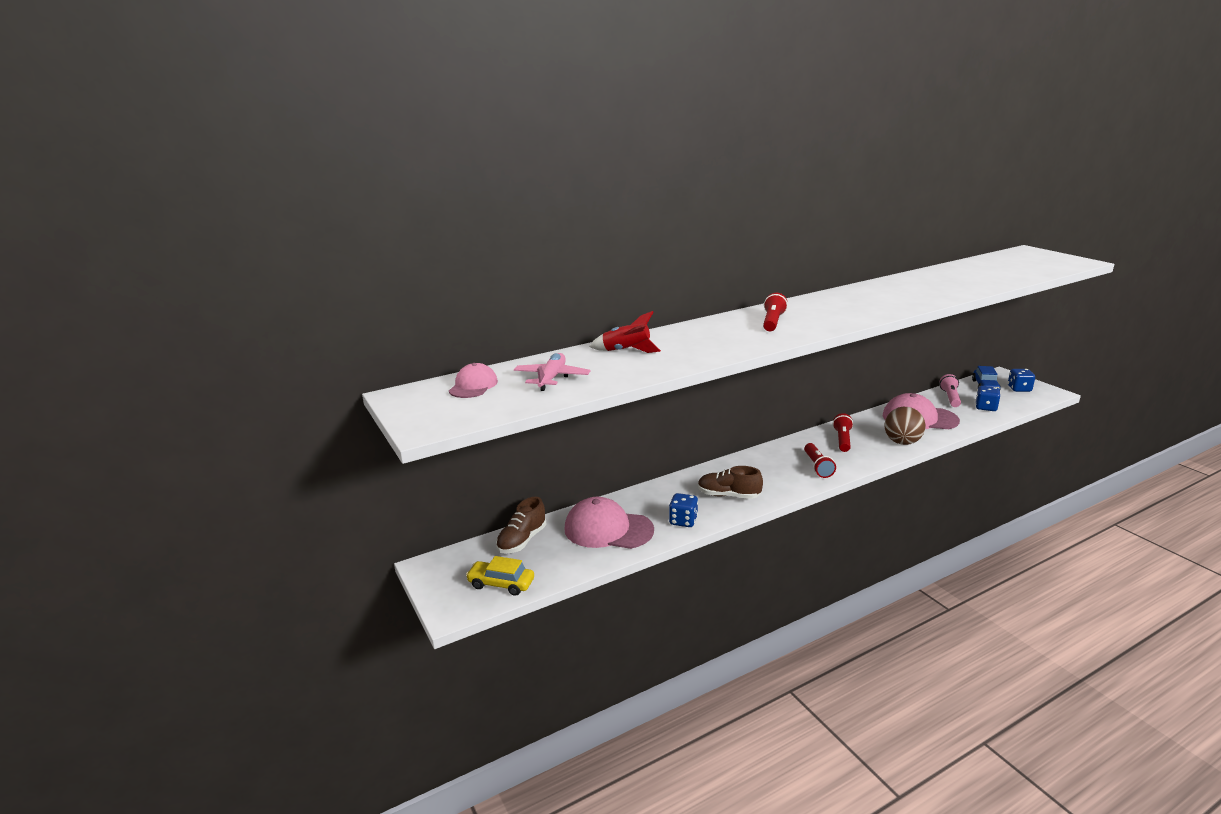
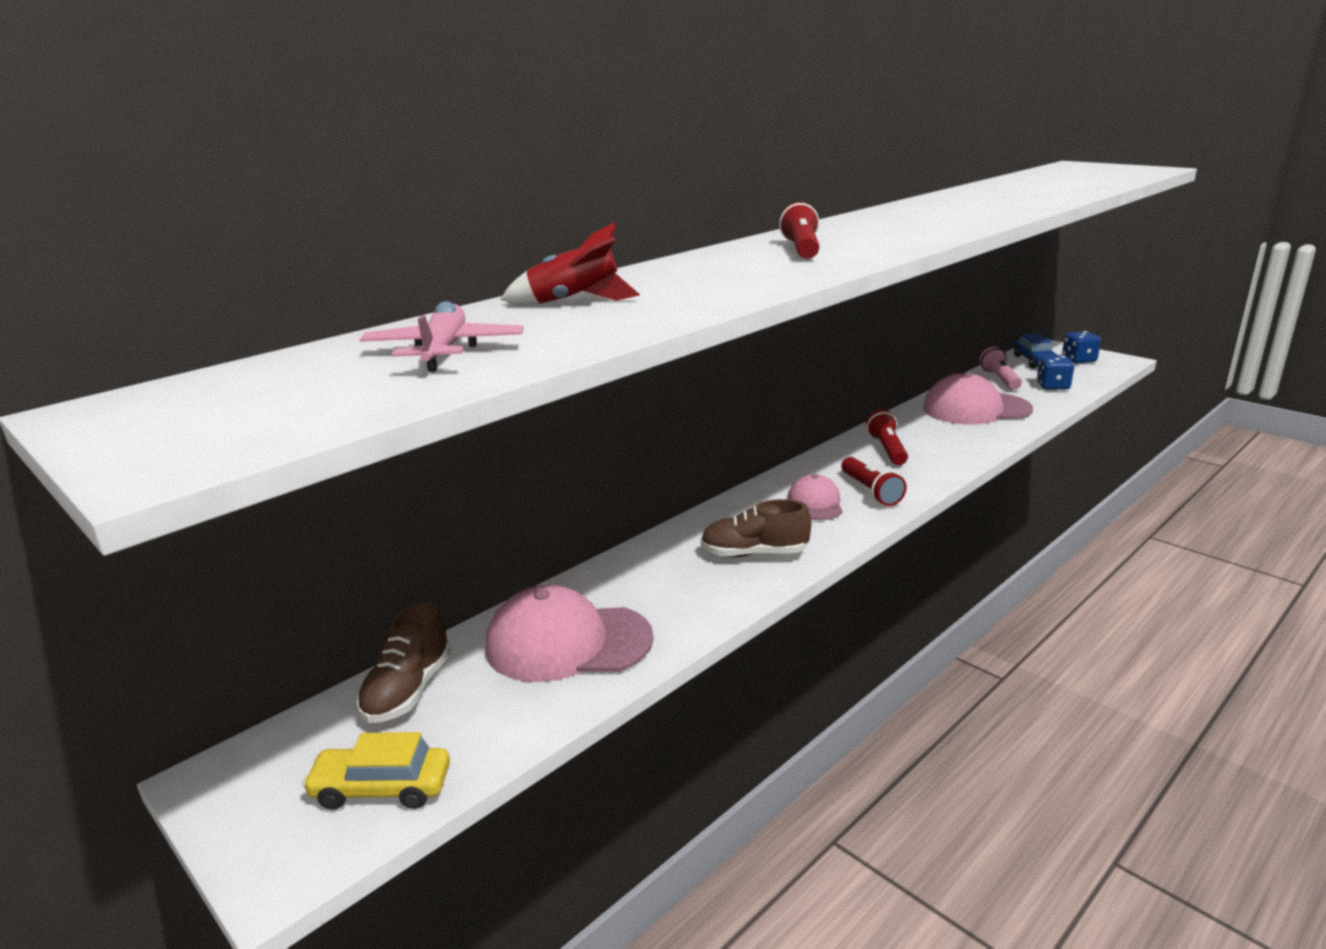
camera: 15 degrees left, 0 degrees up
pink cap [449,363,498,398] -> pink cap moved to [788,474,843,520]
blue dice [669,493,698,527] -> none
brown ball [885,407,925,445] -> none

